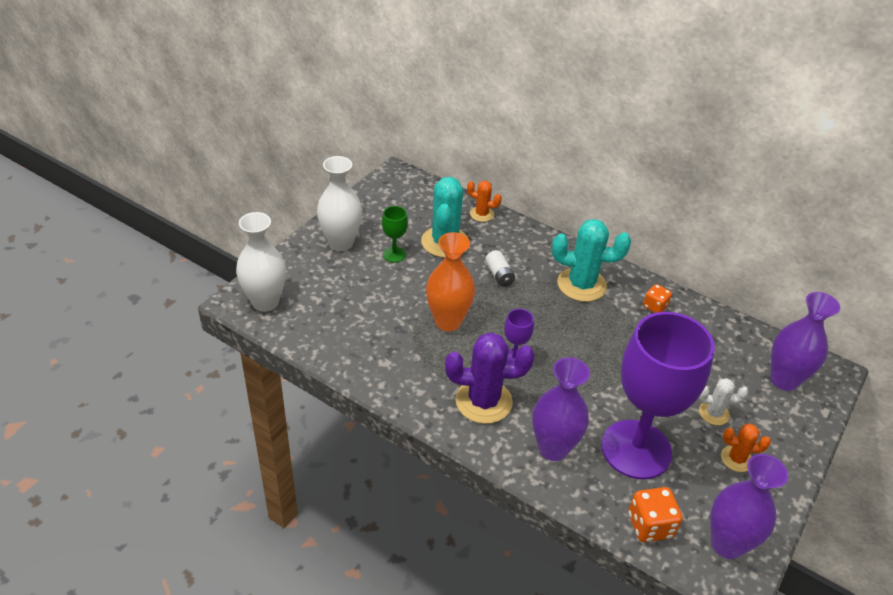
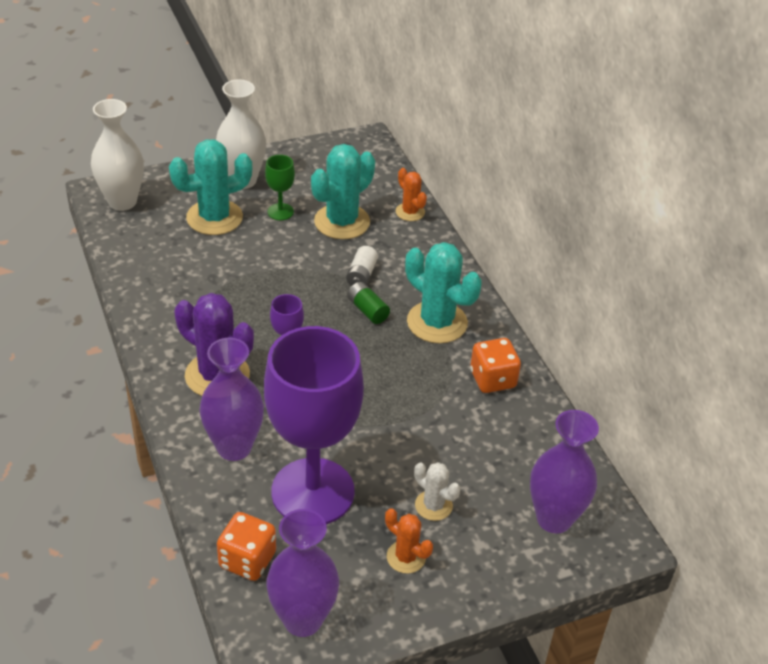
camera: 35 degrees right, 0 degrees up
orange vase [426,232,475,331] -> none
orange dice [643,284,672,313] -> orange dice [470,338,521,393], size x1.53
none -> turquoise cactus [169,140,252,235]
none -> green battery [347,282,390,324]

